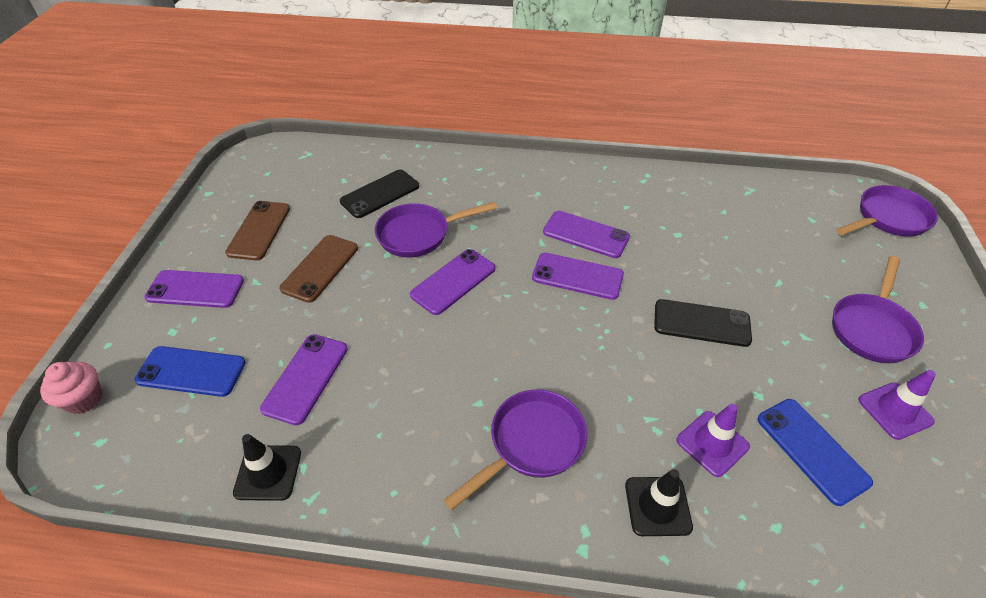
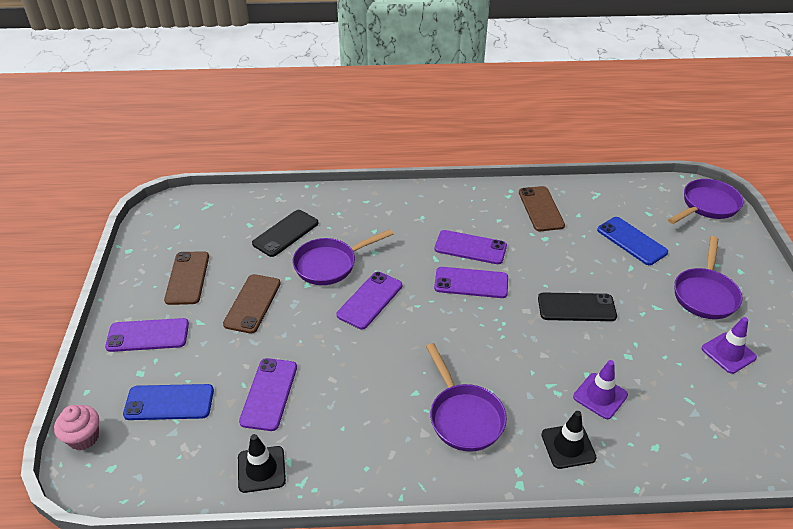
camera: 10 degrees left, 5 degrees down
purple pan [443,389,587,510] -> purple pan turned 120 degrees clockwise [426,343,507,452]
blue phone [758,399,873,506] -> blue phone moved to [597,217,668,265]
none -> brown phone [519,186,565,231]

